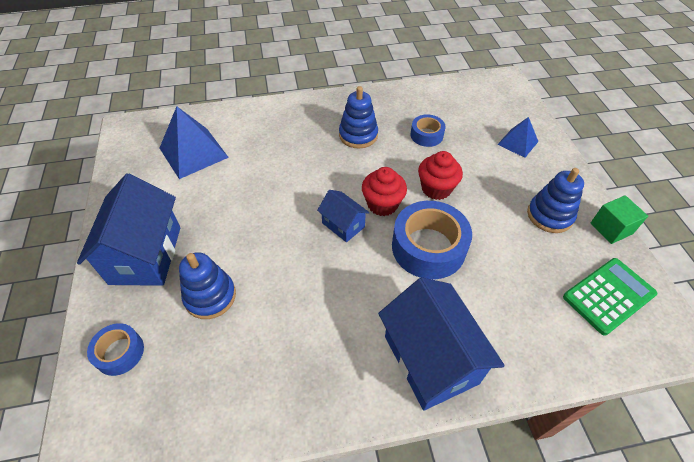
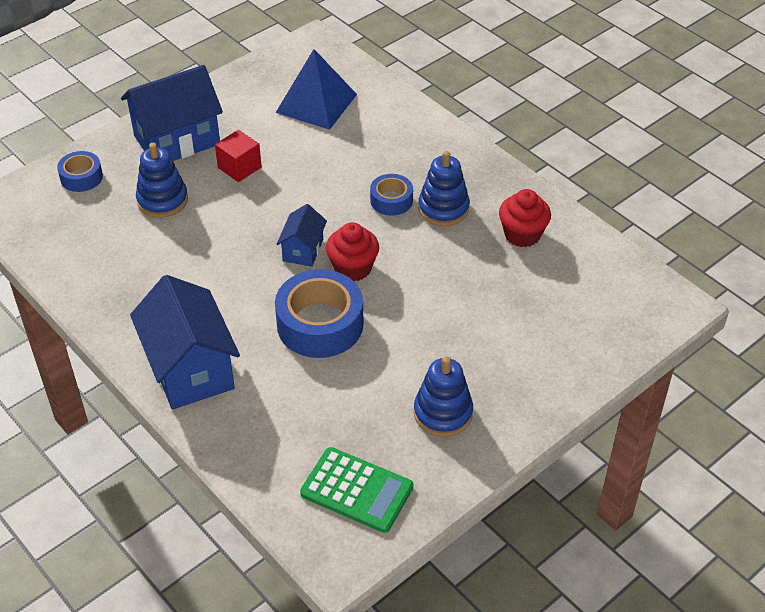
camera: 60 degrees right, 5 degrees down
blue house [378,277,505,411] -> blue house turned 60 degrees counterclockwise [130,275,240,409]
blue tape [411,114,446,147] -> blue tape moved to [370,174,413,216]
red cupcake [418,151,463,200] -> red cupcake moved to [499,189,551,247]
blue pyramid [497,117,538,158] -> none
green cube [591,195,648,244] -> none
none -> red cube [215,130,262,182]

